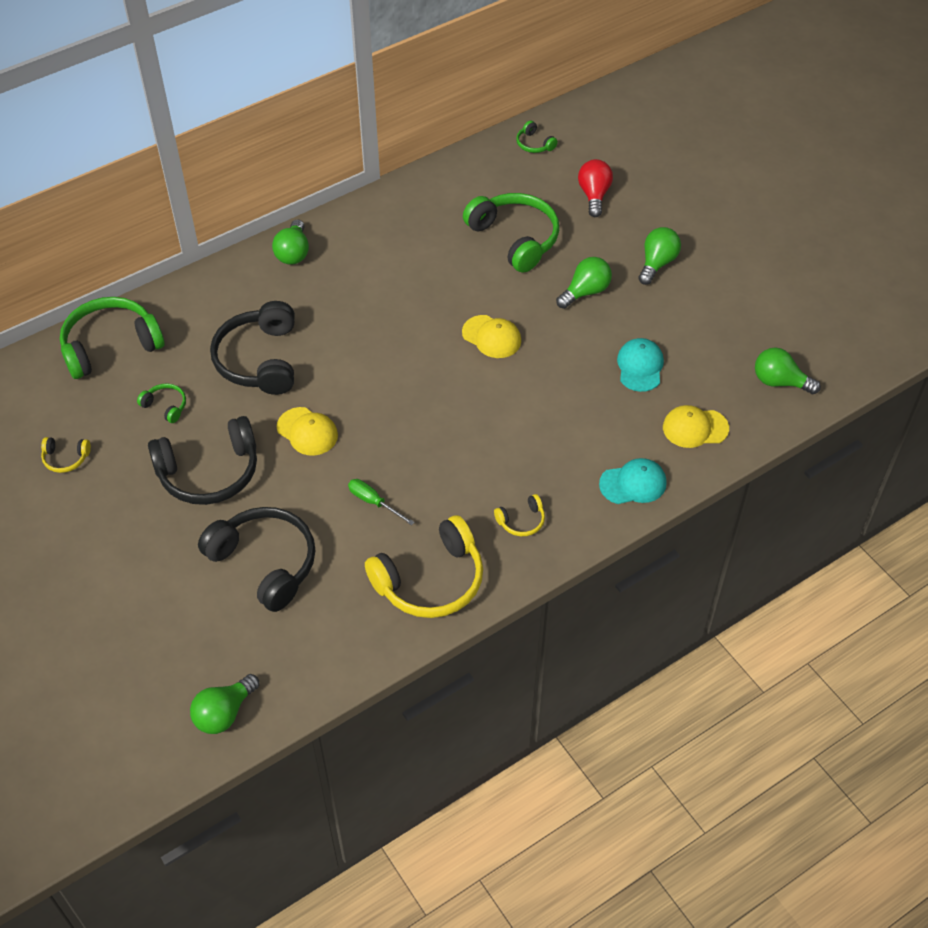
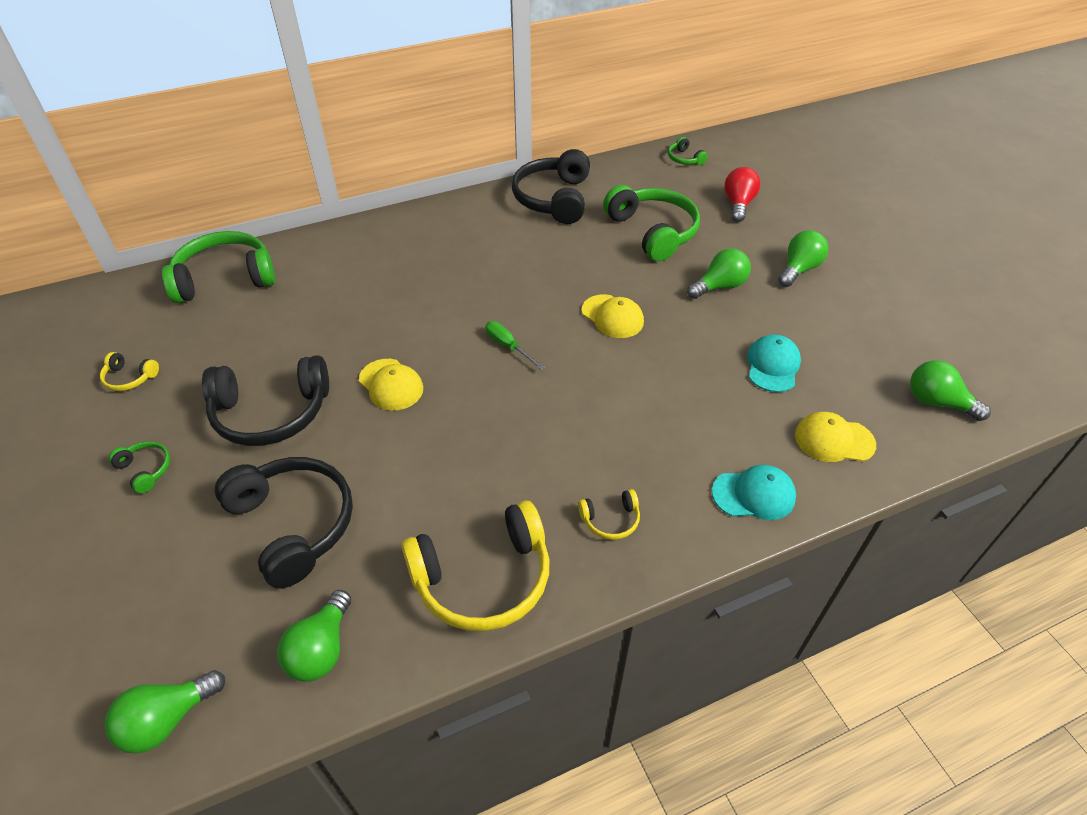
camera: 10 degrees right, 5 degrees down
green headphones [137,383,186,423] -> green headphones moved to [109,441,170,493]
black headphones [210,301,295,395] -> black headphones moved to [512,149,590,224]
green light bulb [272,219,309,265] -> green light bulb moved to [277,590,351,682]
green screwdriver [348,479,414,525] -> green screwdriver moved to [485,321,545,370]

